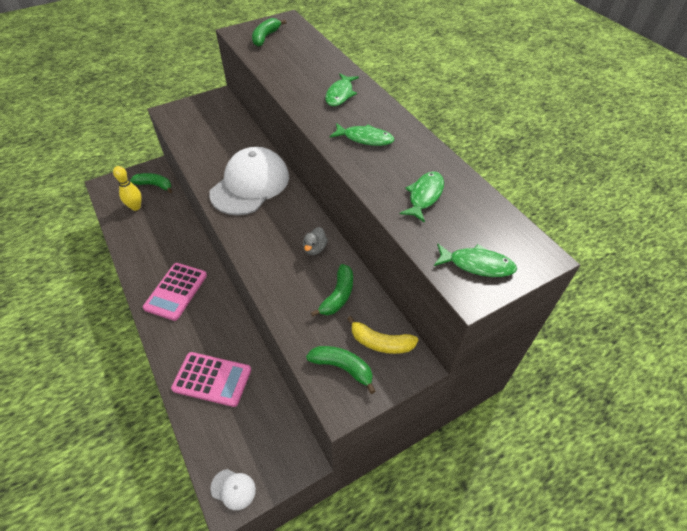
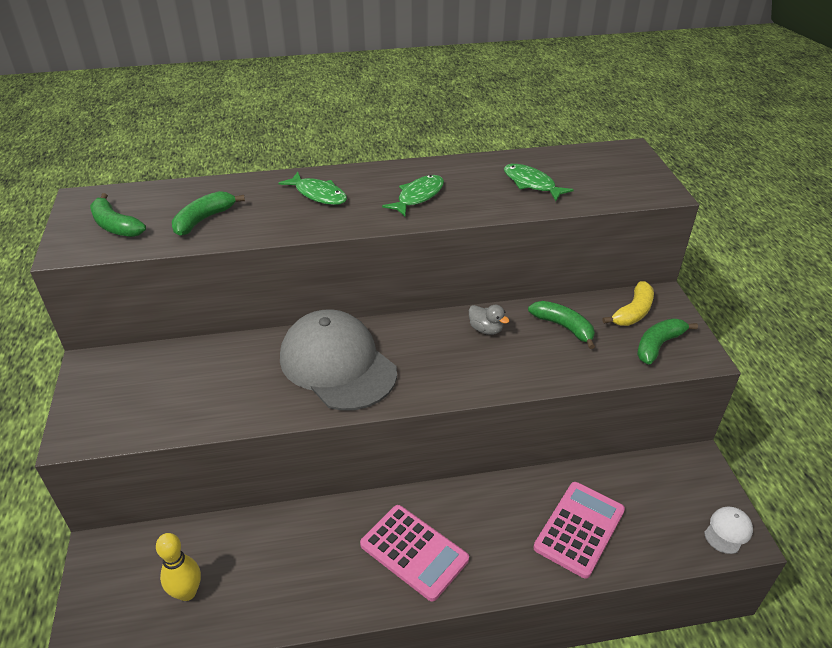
camera: 70 degrees left, 10 degrees down
green banana [130,173,172,193] -> green banana moved to [172,191,245,236]
white cap [209,147,289,215] -> grey cap [280,309,397,411]
green fish [434,244,517,277] -> none

